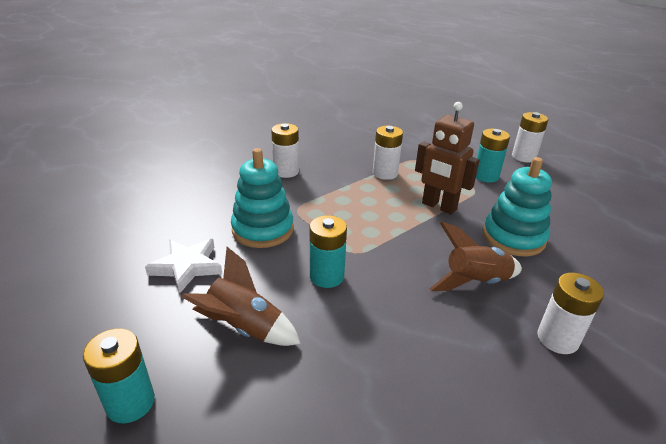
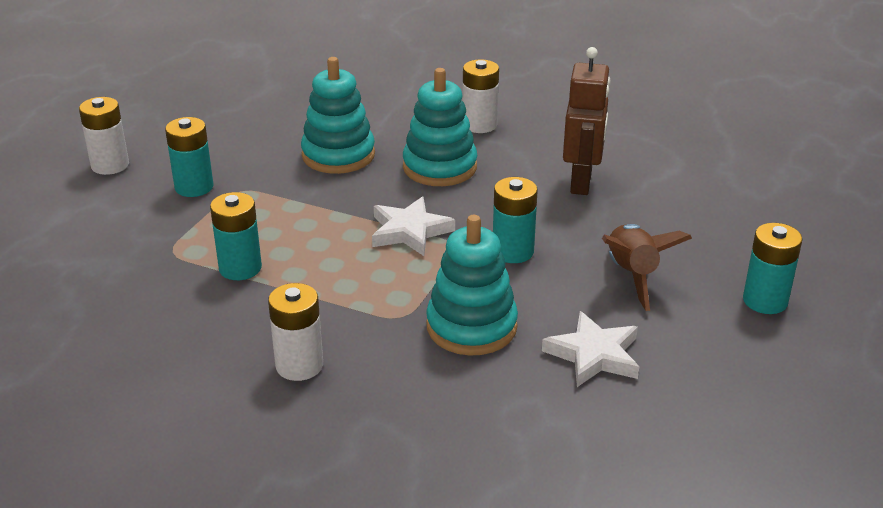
camera: 115 degrees left, 0 degrees up
white battery [373,126,403,180] -> turquoise battery [210,192,262,280]
brown robot [415,102,480,215] -> brown robot moved to [563,47,611,195]
brown rocket [430,222,522,291] -> turquoise stacking toy [403,68,477,186]
none -> white star [372,197,455,256]

